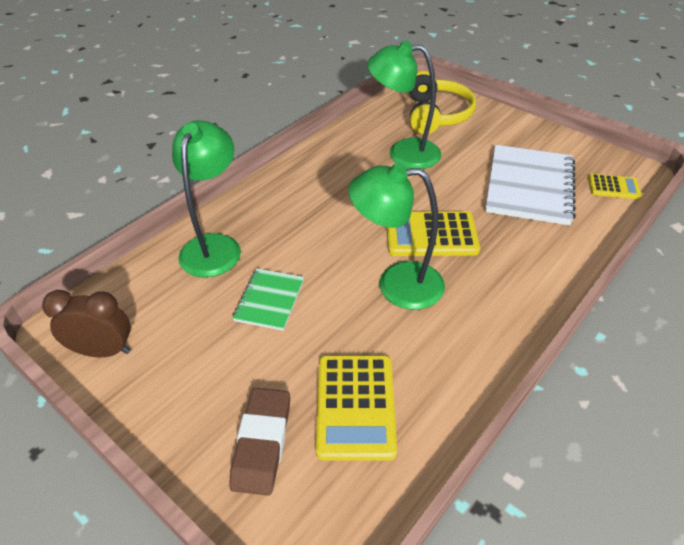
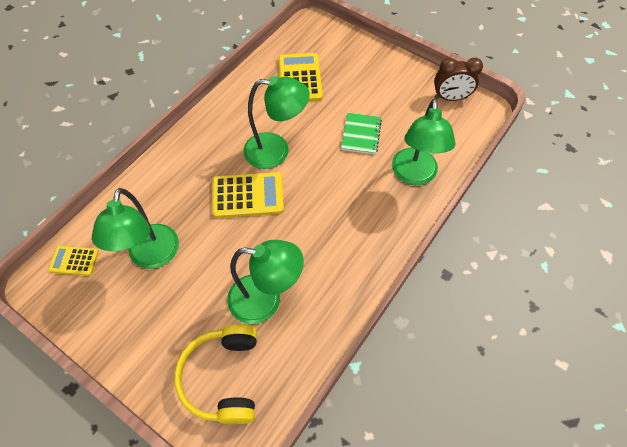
camera: 175 degrees right, 15 degrees up
brown eraser [229,388,290,496] -> none
white notebook [485,145,576,226] -> green lamp [92,188,179,269]

